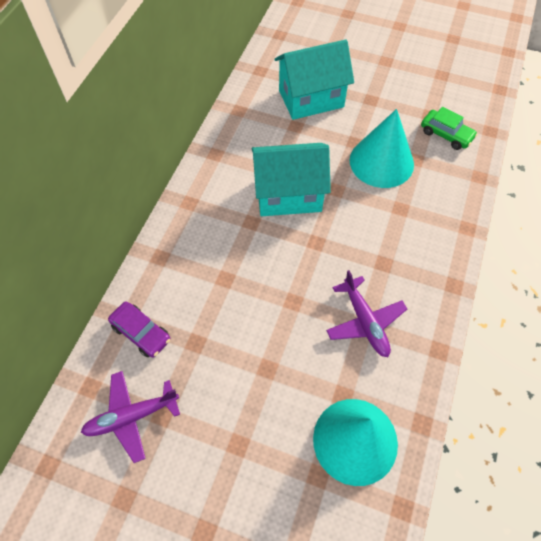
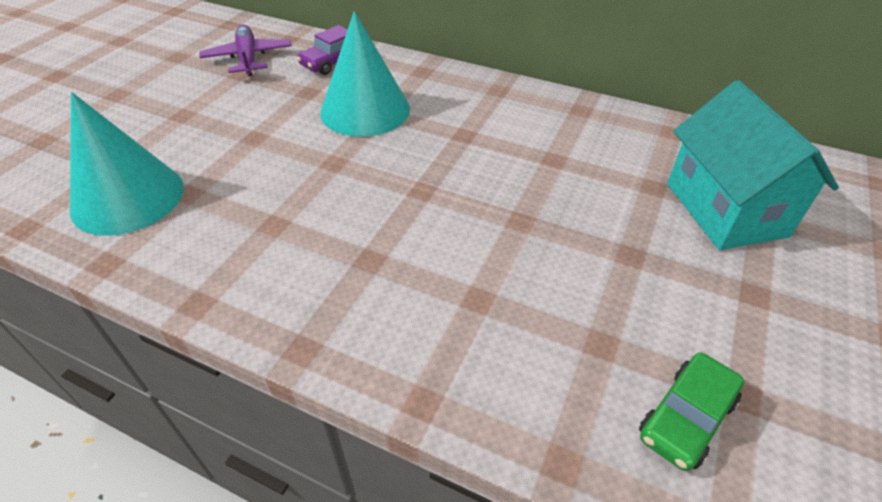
camera: 95 degrees right, 15 degrees down
turquoise house [251,143,331,216] -> none
purple plane [326,270,407,357] -> none
turquoise cone [350,109,414,188] -> turquoise cone moved to [320,11,410,137]

